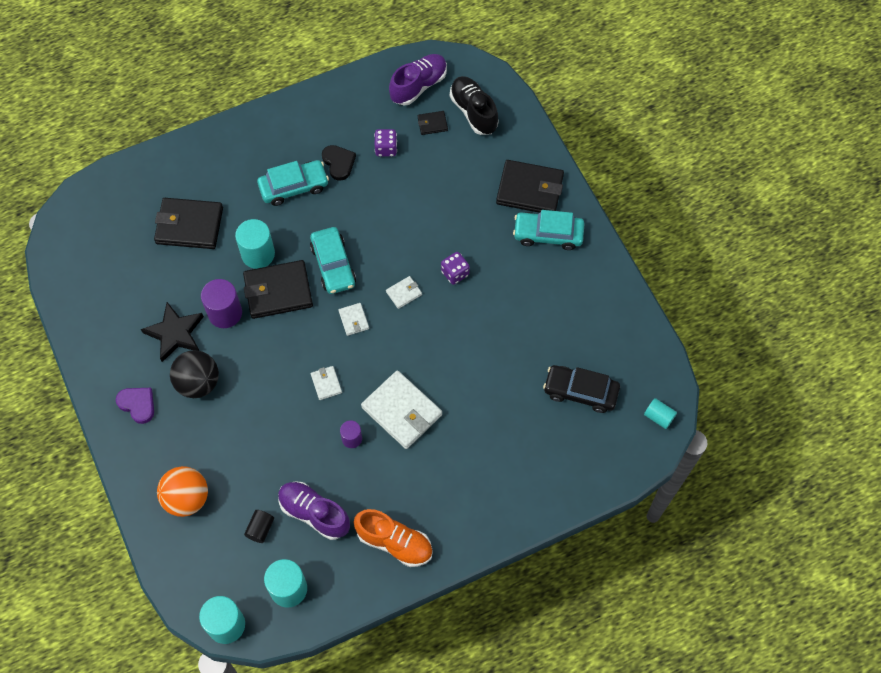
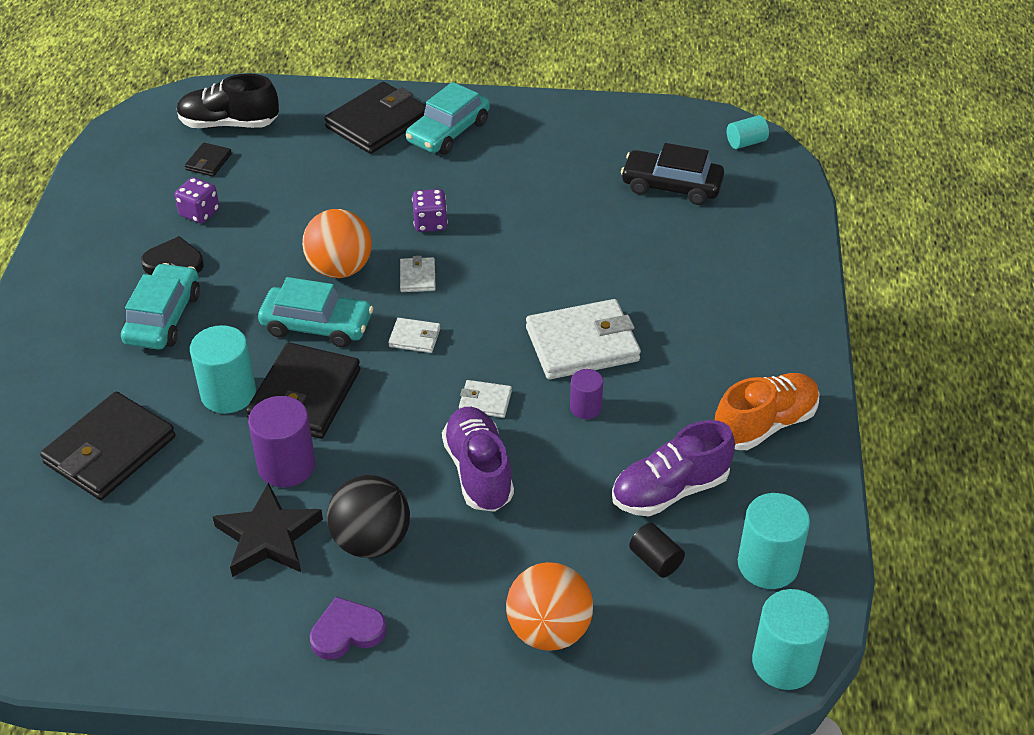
camera: 60 degrees left, 20 degrees down
purple shoe [389,54,447,105] -> purple shoe moved to [442,407,514,512]
black car [543,365,620,413] -> black car turned 60 degrees clockwise [621,143,724,205]
none -> orange ball [302,209,372,278]

